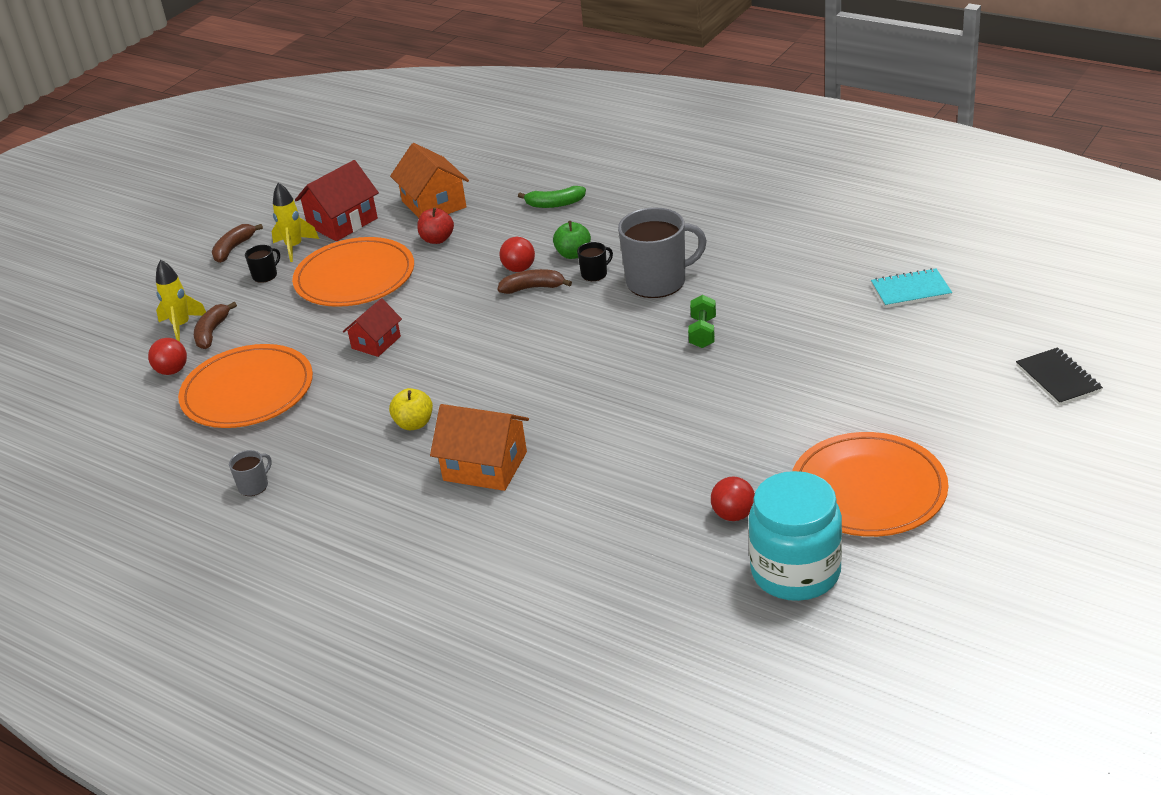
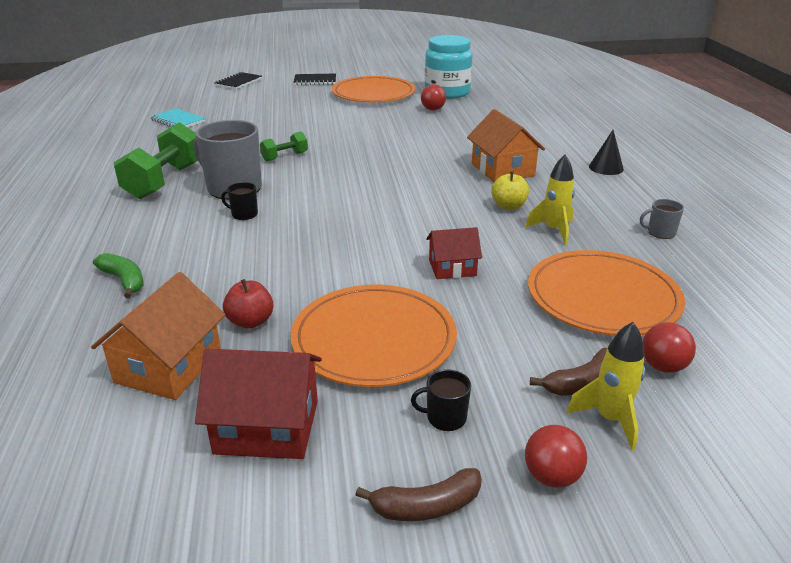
camera: 135 degrees left, 5 degrees down
yellow rocket [272,182,319,262] -> yellow rocket moved to [525,154,575,245]
brown banana [498,269,572,294] -> none
red ball [499,237,535,272] -> red ball moved to [525,425,587,488]
green apple [553,221,591,259] -> none
none -> green dumbbell [114,122,198,199]
none -> black notebook [294,74,336,85]
none -> black cone [589,130,624,175]

